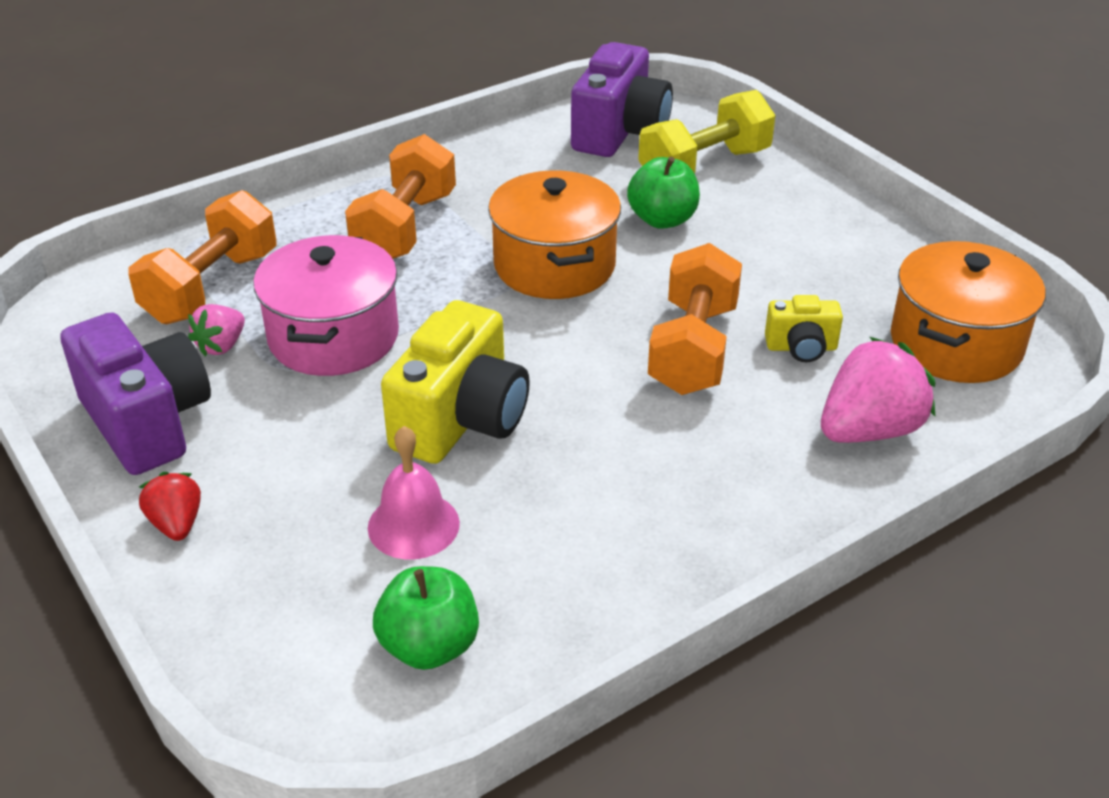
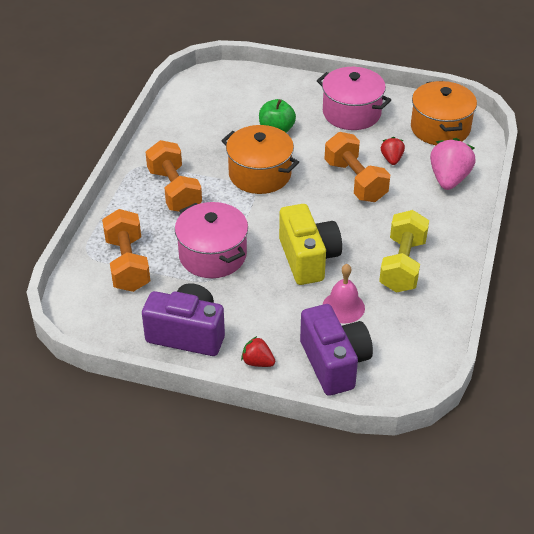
camera: 40 degrees left, 5 degrees up
pink strawberry [188,304,245,356] -> none
green apple [373,566,479,670] -> none
purple camera [571,42,673,157] -> purple camera moved to [300,304,373,396]
yellow dumbbell [638,90,776,174] -> yellow dumbbell moved to [379,210,429,293]
yellow camera [765,295,843,362] -> red strawberry [381,137,405,165]
none -> pink pot [317,67,391,130]

